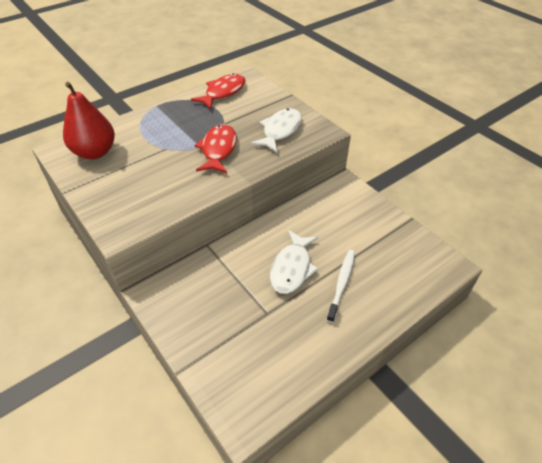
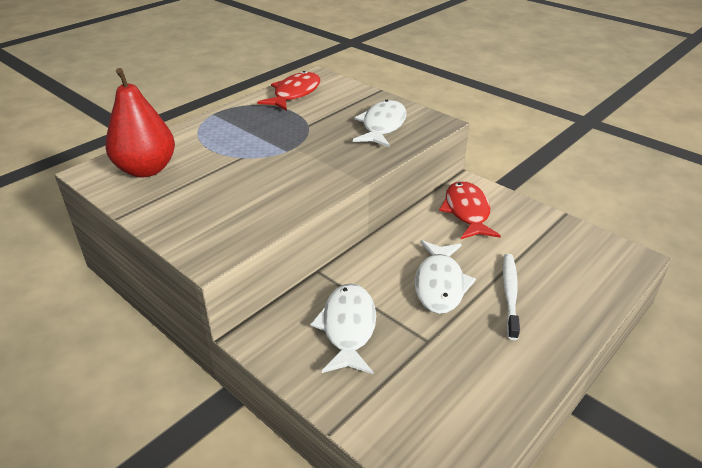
camera: 10 degrees left, 10 degrees down
red fish [194,124,237,173] -> red fish moved to [439,181,501,239]
none -> white fish [310,284,376,374]

